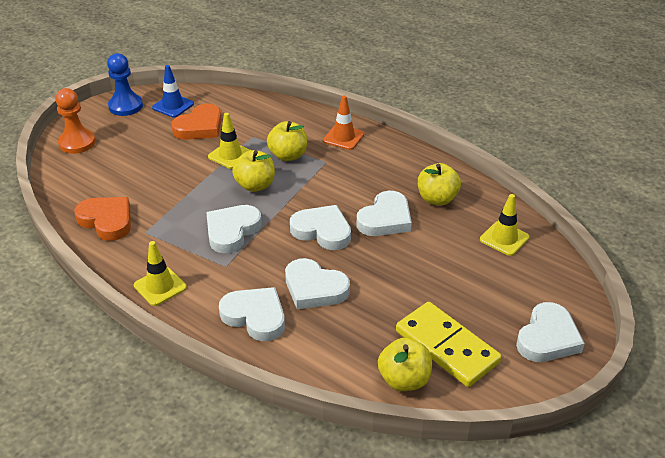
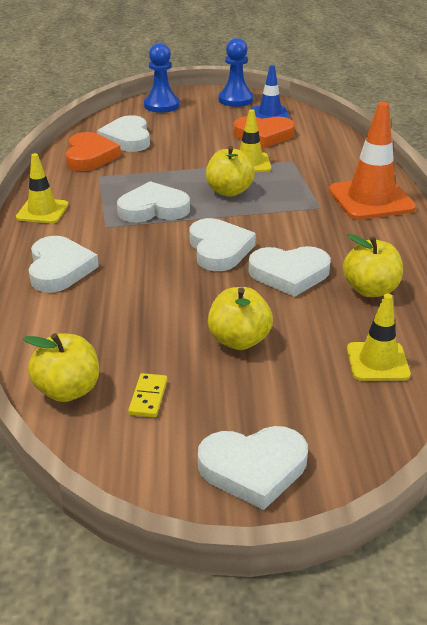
camera: 50 degrees right, 5 degrees down
orange pawn [55,88,96,154] -> blue pawn [144,43,180,113]
yellow apple [267,121,307,161] -> yellow apple moved to [208,287,273,350]
white heart [285,258,350,309] -> white heart moved to [97,115,150,152]
orange traffic cone [323,95,364,150] -> orange traffic cone [329,102,416,220], size x1.66
yellow domino [396,302,502,387] -> yellow domino [128,373,167,417], size x0.43

